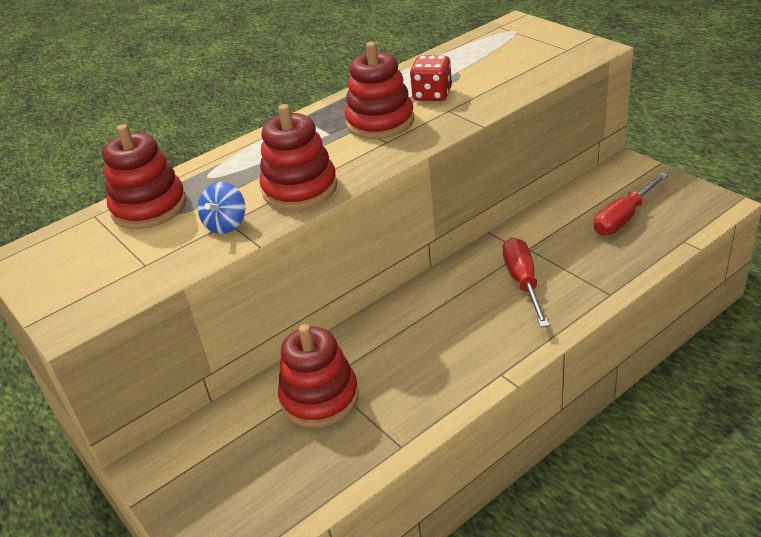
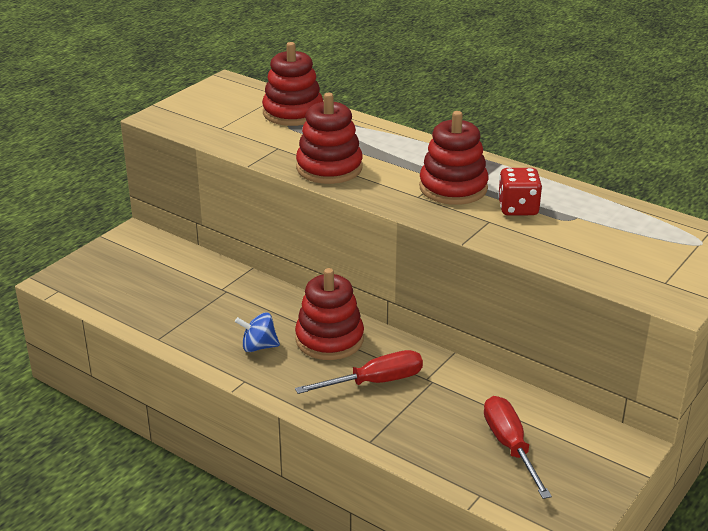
camera: 70 degrees right, 5 degrees down
blue spinning top [198,182,245,234] -> blue spinning top moved to [235,313,280,352]
red stacking toy [278,324,359,428] -> red stacking toy moved to [295,268,364,360]
red screwdriver [594,172,668,235] -> red screwdriver turned 45 degrees clockwise [484,396,552,499]

